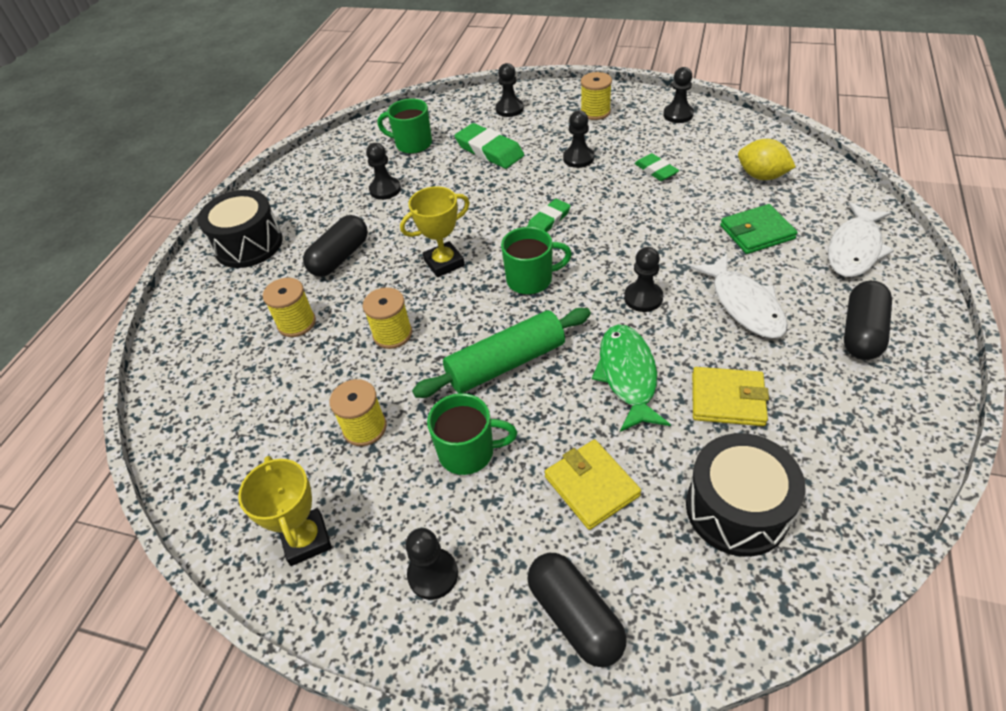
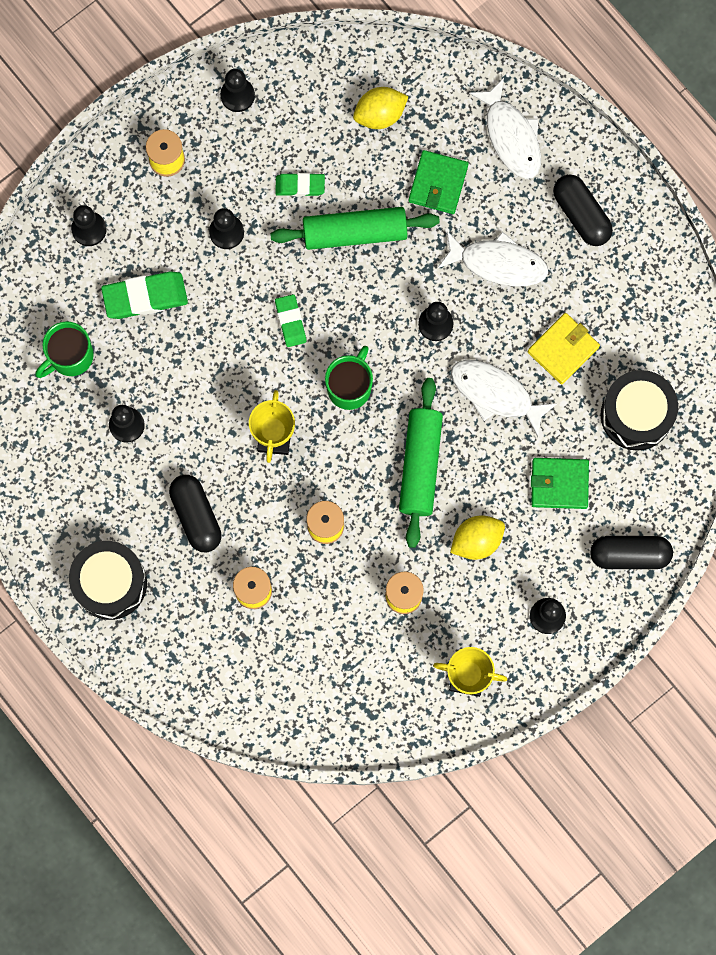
camera: 60 degrees left, 30 degrees up
green mug [427,393,517,475] -> yellow lemon [450,515,505,560]
yellow wallet [545,440,641,530] -> green wallet [531,458,589,509]
green fish [592,325,670,432] -> white fish [451,360,558,437]
none -> green rolling pin [270,207,440,250]

